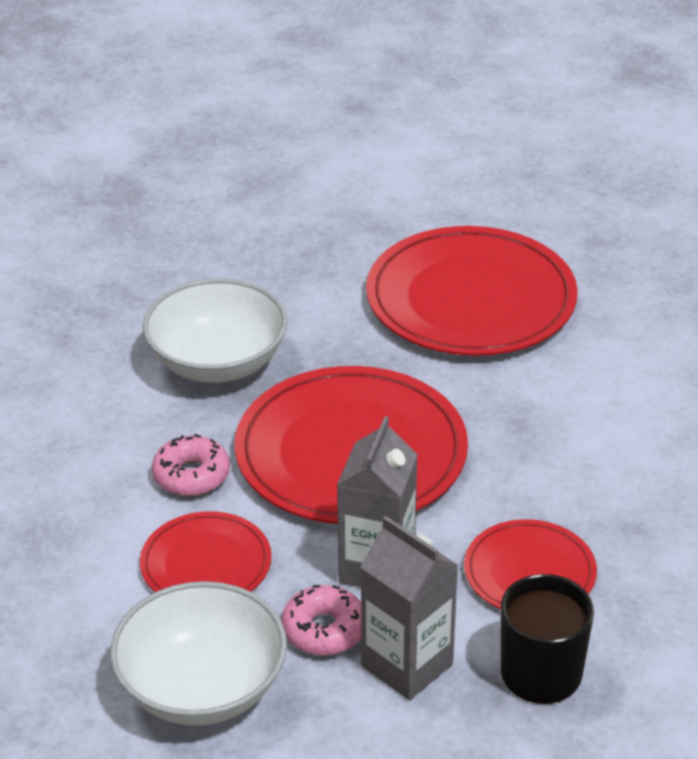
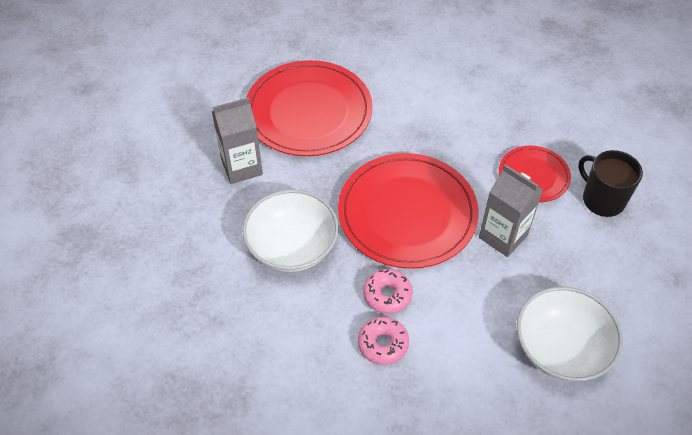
camera: 65 degrees left, 15 degrees up
red plate [140,511,271,592] -> none
pink donut [281,585,361,655] -> pink donut moved to [358,316,409,365]
grey carton [360,516,458,700] -> grey carton moved to [212,97,263,184]

